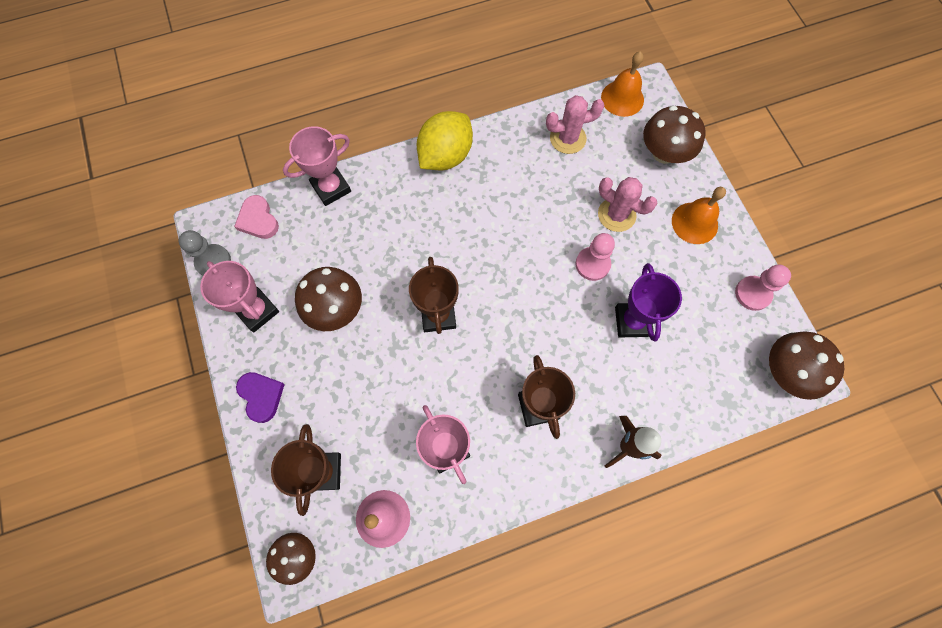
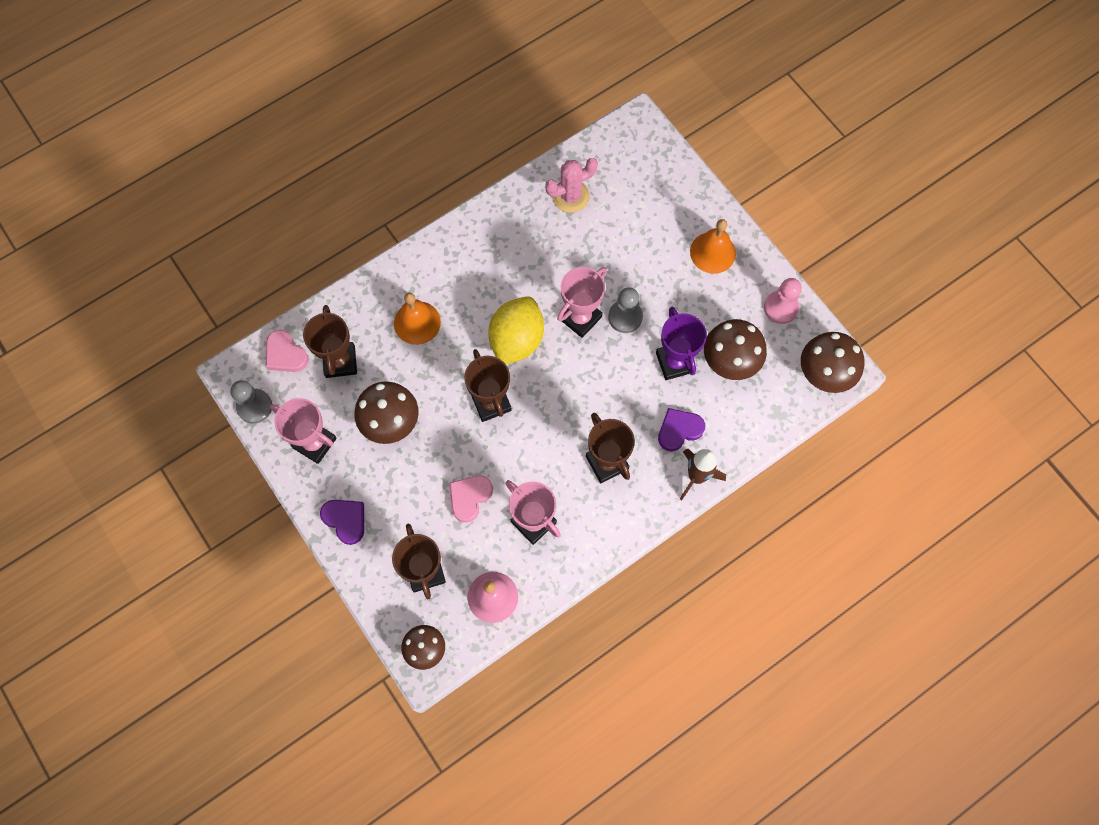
camera: 15 degrees left, 0 degrees up
pink trophy [283,126,351,206] -> pink trophy moved to [557,267,607,338]
yellow lemon [417,111,473,170] -> yellow lemon moved to [488,296,544,364]
pink pawn [576,233,615,281] -> grey pawn [608,287,643,333]
pink cactus [598,177,658,232] -> none
orange bell [601,51,644,117] -> orange bell moved to [394,293,441,345]
brown mushroom [643,106,706,164] -> brown mushroom moved to [704,319,767,380]
none -> brown trophy [303,305,357,378]
none -> pink heart [449,475,493,522]
none -> purple heart [658,408,705,451]

